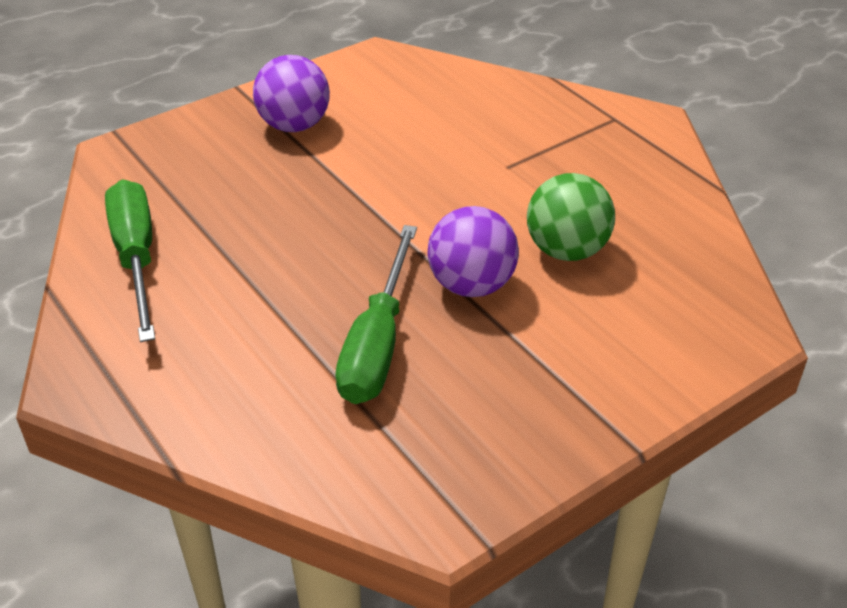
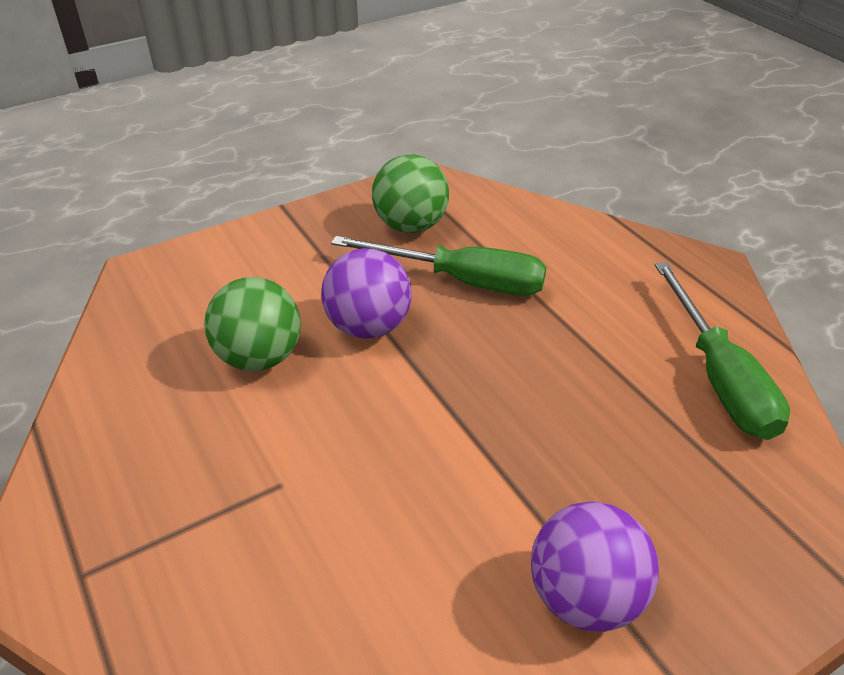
camera: 175 degrees left, 0 degrees up
green screwdriver [335,225,417,404] -> green screwdriver turned 90 degrees clockwise [331,236,547,296]
none -> green ball [372,154,449,233]

